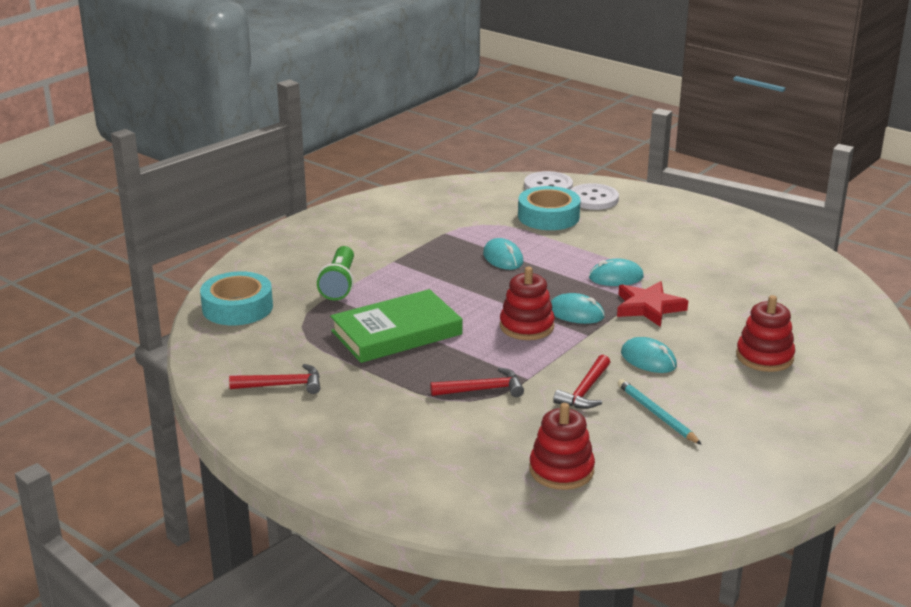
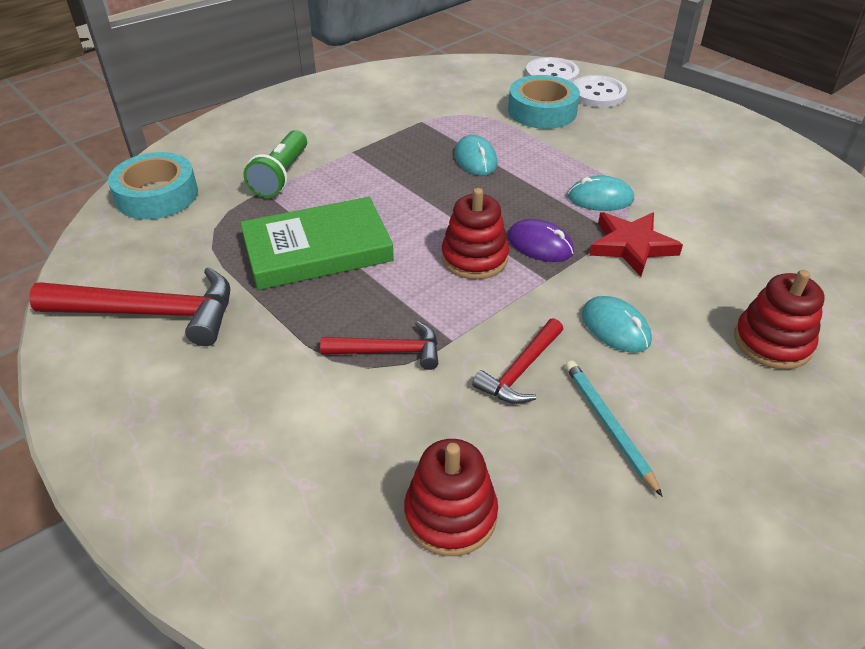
camera: 10 degrees right, 15 degrees up
red hammer [229,364,320,394] -> red hammer [29,267,230,346], size x1.75
turquoise mouse [551,293,605,324] -> purple mouse [507,219,574,262]

